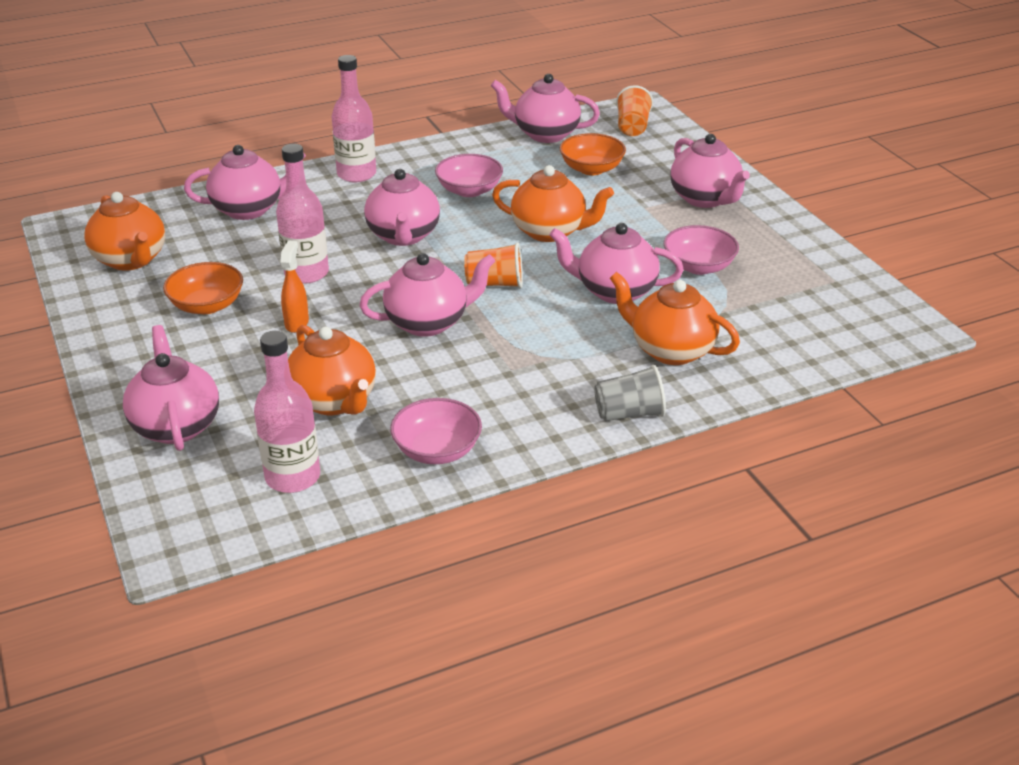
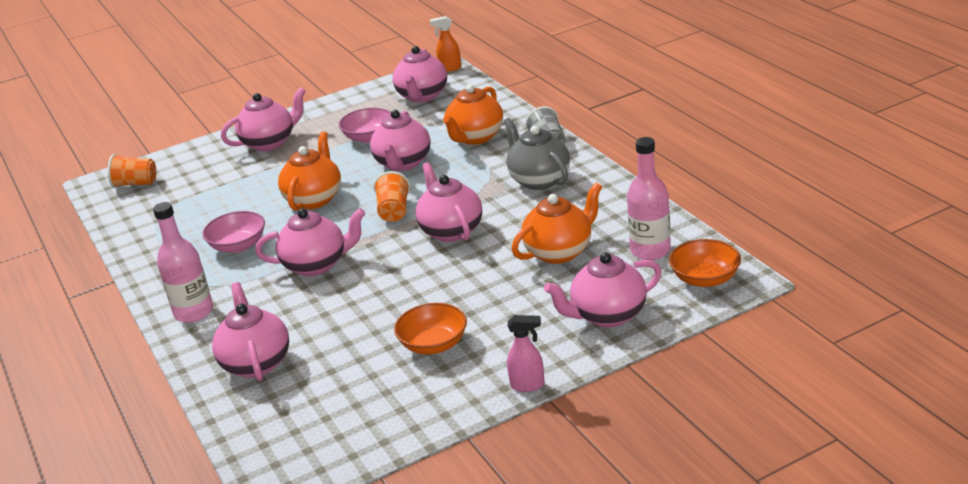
camera: 90 degrees left, 5 degrees down
orange teapot [84,192,165,271] -> none
pink bottle [276,144,329,284] -> none
orange spray bottle [280,241,309,333] -> orange spray bottle moved to [430,16,461,72]
pink bowl [390,398,482,464] -> none
pink teapot [491,74,600,143] -> pink teapot moved to [392,46,447,103]
orange bowl [560,133,626,175] -> orange bowl moved to [669,239,741,287]
none -> grey teapot [503,118,570,190]
none -> pink spray bottle [507,315,545,392]

